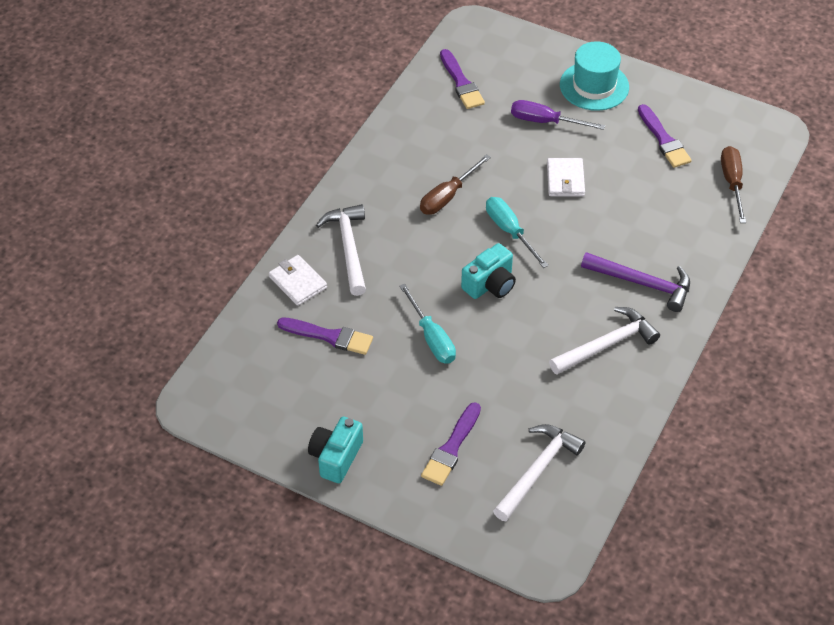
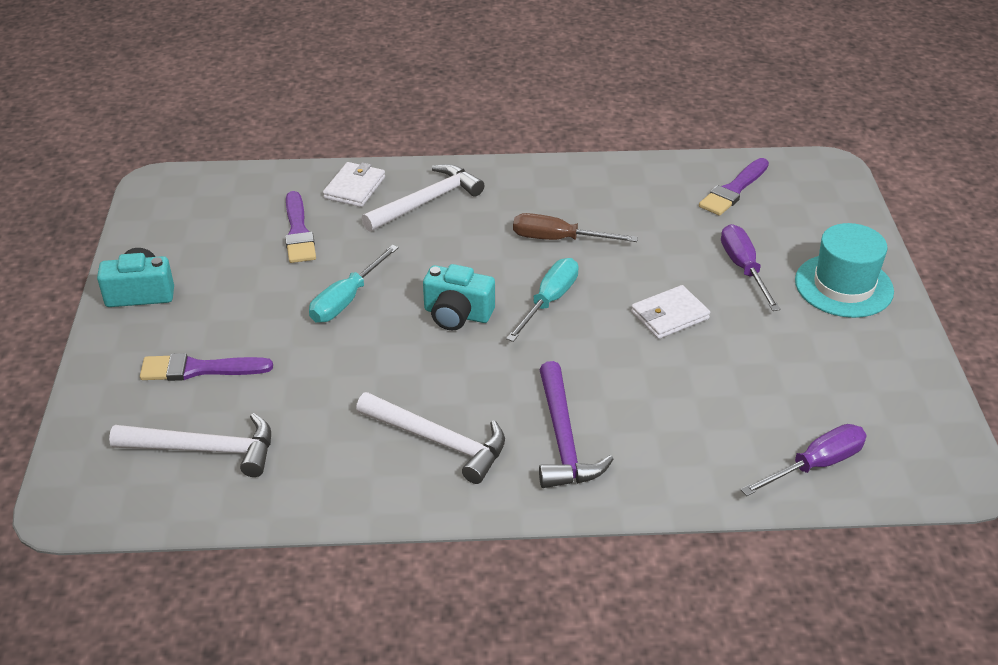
camera: 60 degrees right, 10 degrees down
purple brush [638,104,692,168] -> none
brown screwdriver [721,146,746,223] -> purple screwdriver [741,424,867,496]

